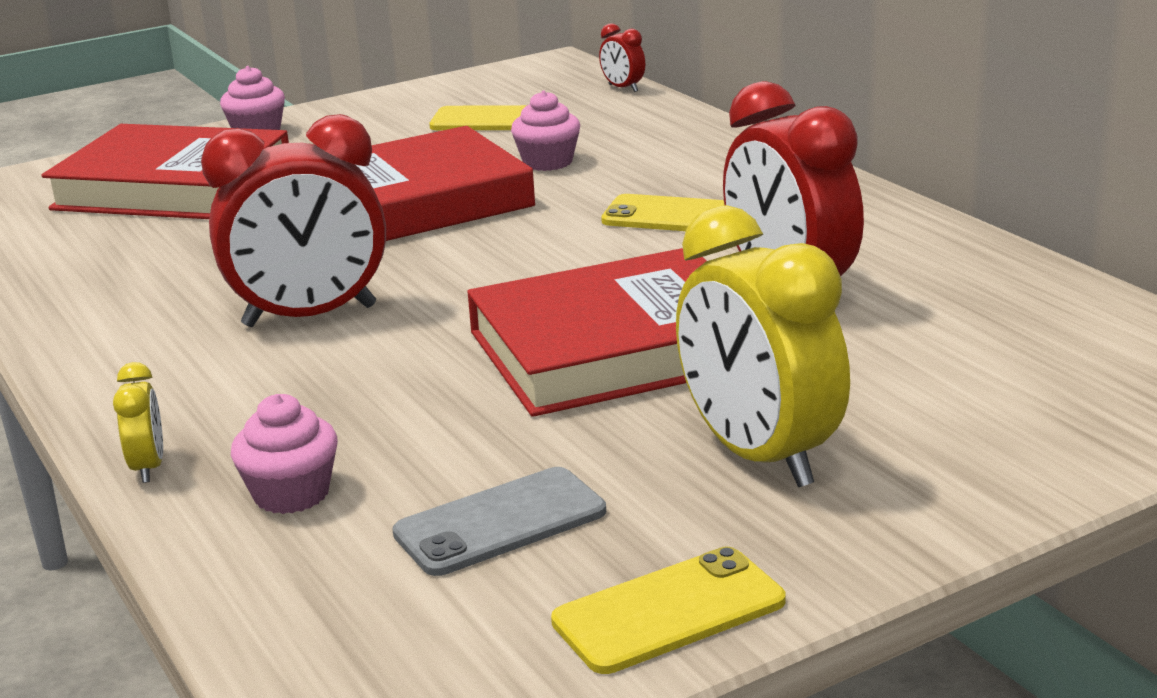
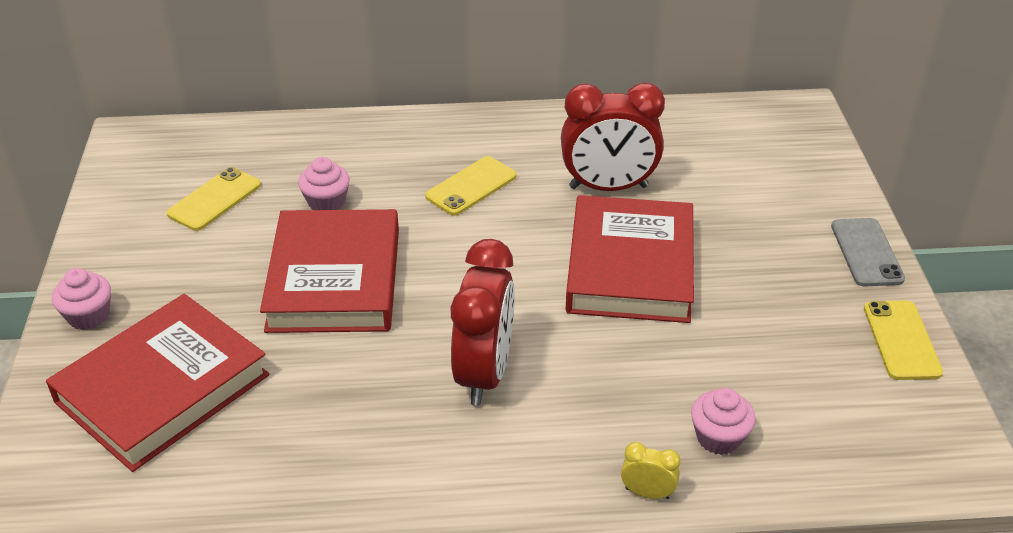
camera: 65 degrees left, 15 degrees up
grey phone [392,467,606,576] -> grey phone moved to [831,218,905,286]
red clock [599,23,645,92] -> none
yellow clock [676,205,850,487] -> none

